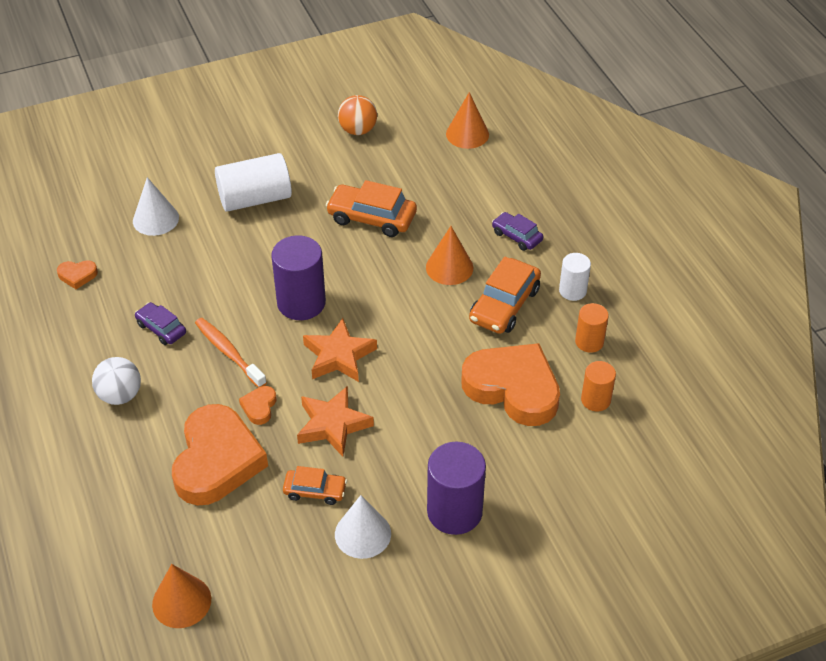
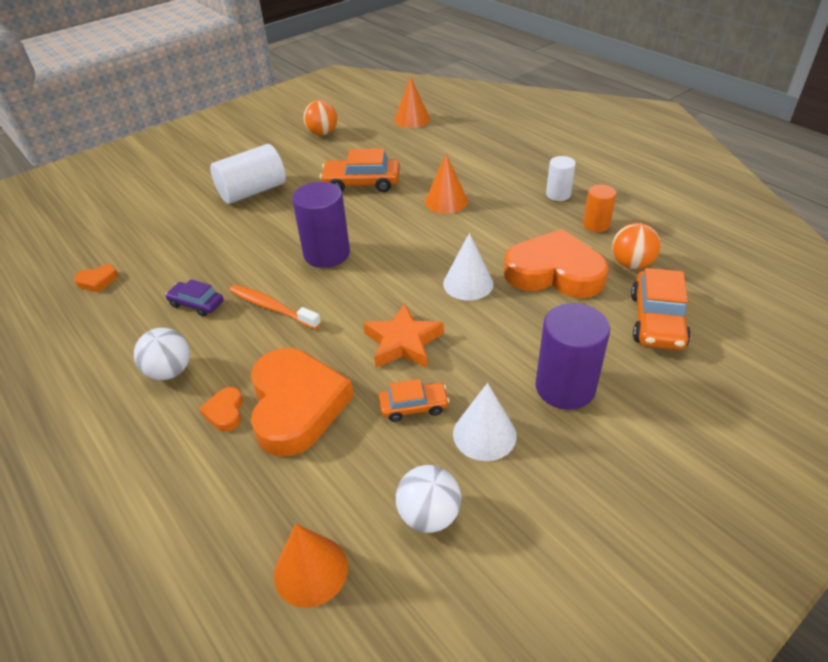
camera: 15 degrees left, 5 degrees down
white cone [133,177,179,236] -> white cone moved to [443,233,494,301]
orange heart [239,386,276,425] -> orange heart moved to [199,387,243,432]
orange star [303,318,377,382] -> none
orange car [469,257,541,334] -> orange car moved to [631,268,691,350]
purple car [492,212,544,251] -> none
orange cylinder [581,361,616,412] -> orange ball [612,223,661,269]
none -> white ball [396,465,461,533]

